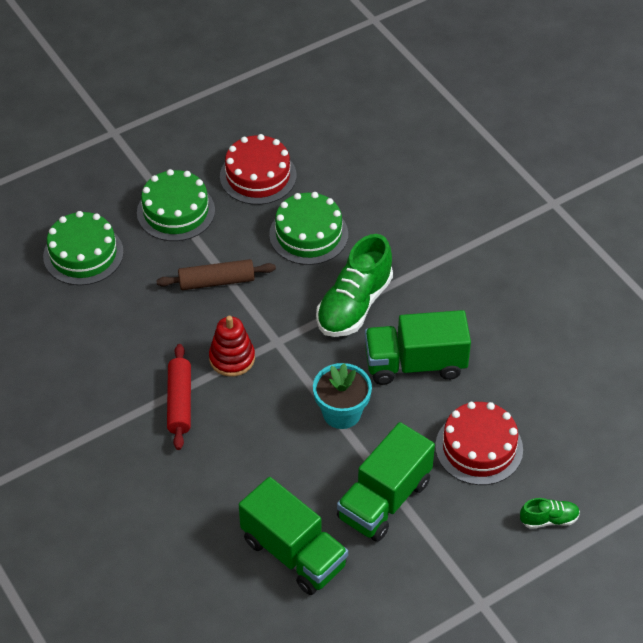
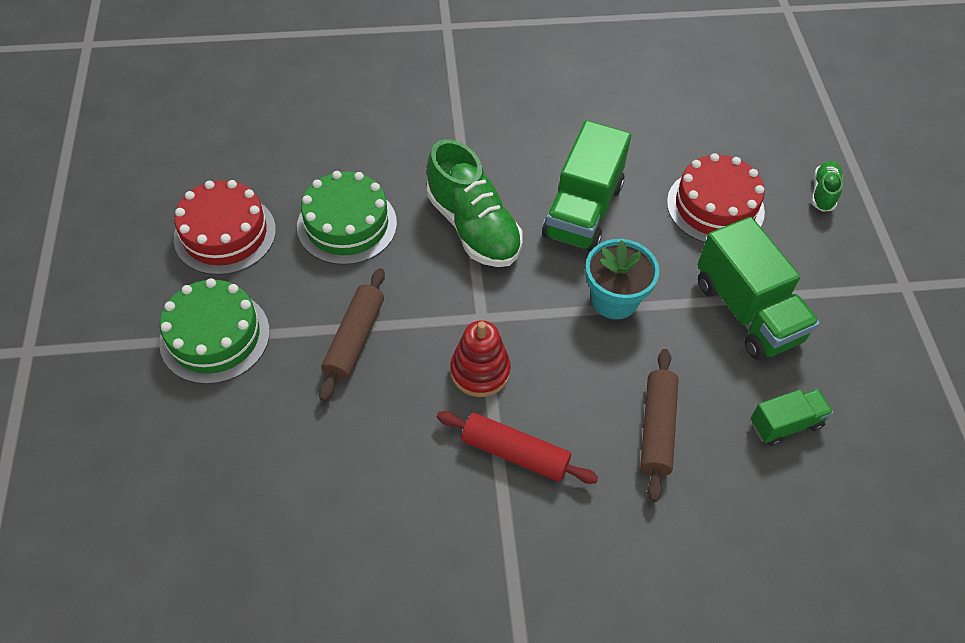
camera: 65 degrees left, 5 degrees up
green cake [43,211,124,285] -> none
green truck [239,477,348,595] -> green truck [751,389,833,446], size x0.54
none -> brown rolling pin [640,349,679,502]

